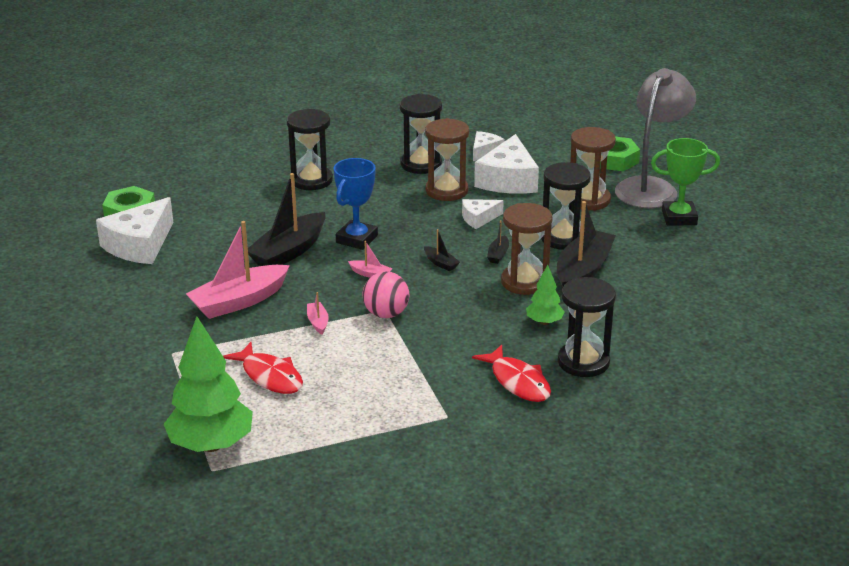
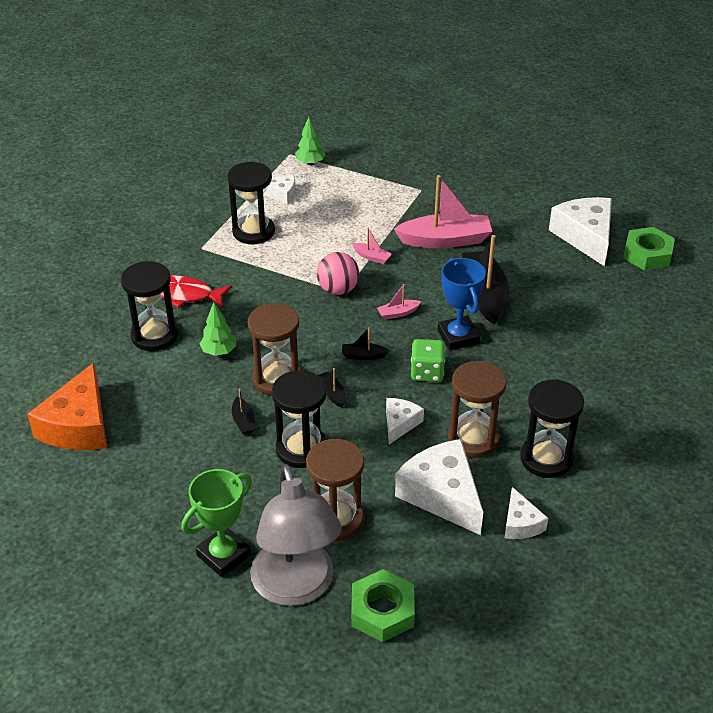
camera: 135 degrees right, 10 degrees up
green tree [164,316,253,452] -> green tree [295,117,325,165], size x0.49
pink boat [186,221,290,319] -> pink boat turned 75 degrees clockwise [394,175,492,248]
red fish [223,342,303,394] -> none
black hourglass [287,109,333,190] -> black hourglass moved to [227,162,275,244]
black boat [557,201,616,288] -> black boat [232,389,255,435], size x0.44
none -> orange cheese [27,363,107,450]
none -> white cheese [263,175,295,205]
none -> green dice [411,339,445,382]

